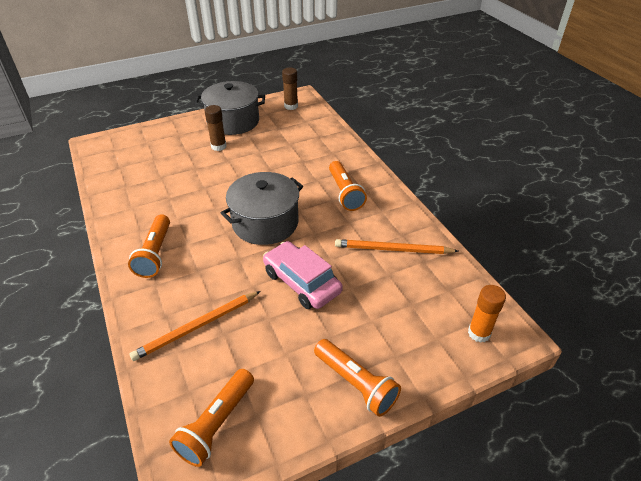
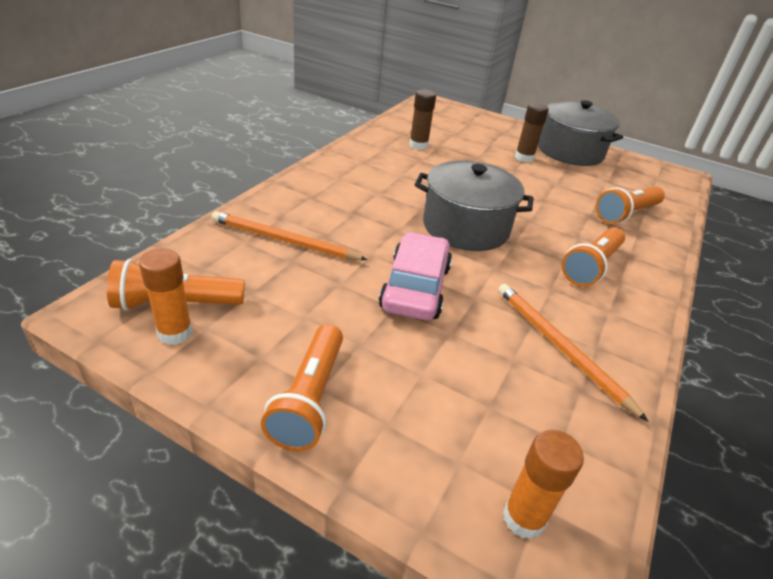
camera: 50 degrees right, 5 degrees down
orange flashlight [128,214,170,278] -> orange flashlight moved to [596,187,665,224]
brown glue stick [282,67,298,110] -> brown glue stick moved to [409,90,436,150]
none -> orange glue stick [139,249,193,345]

